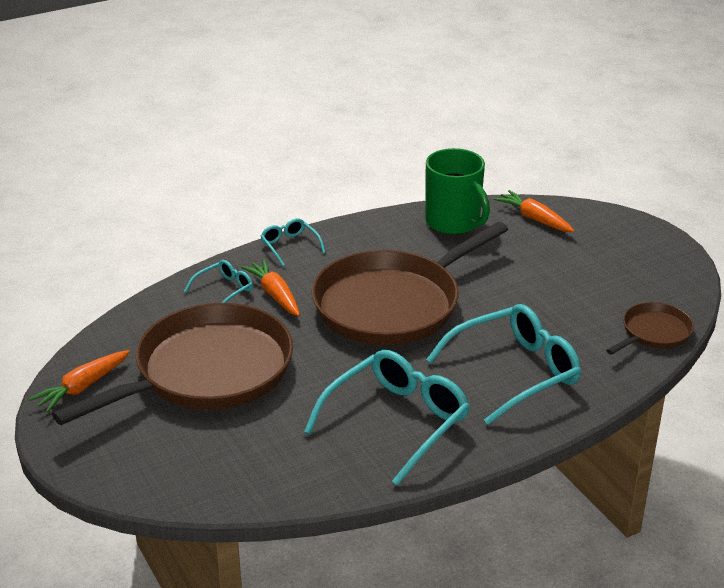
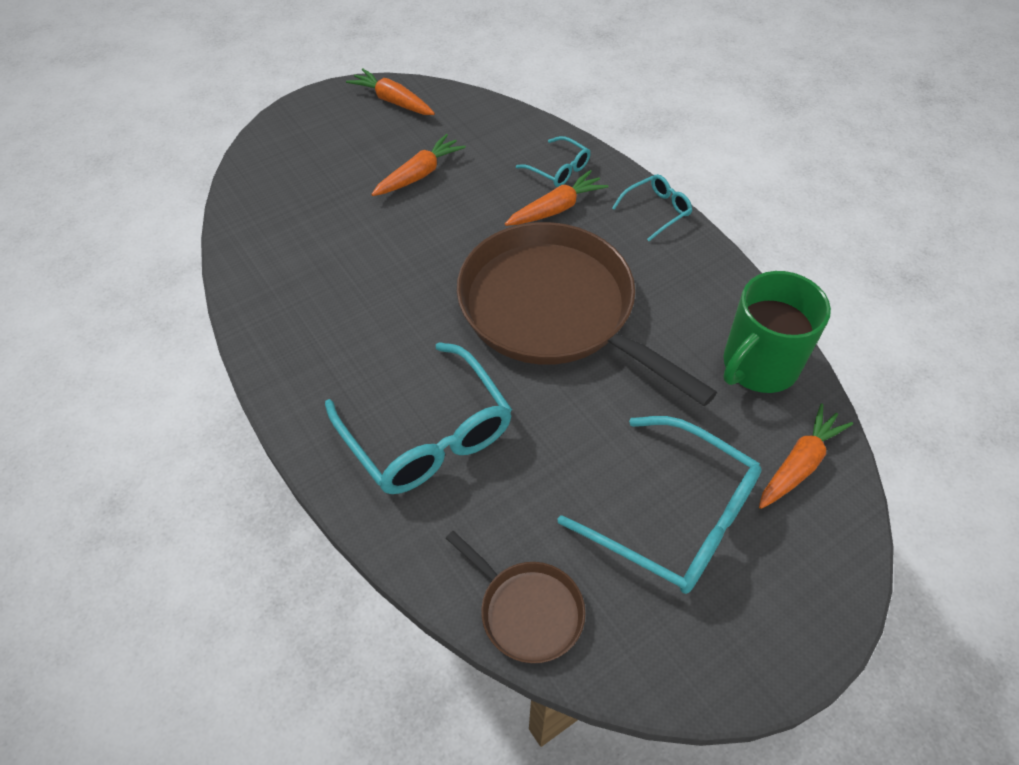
camera: 85 degrees right, 20 degrees up
brown pan [52,303,293,425] -> orange carrot [371,134,466,196]
turquoise glasses [304,350,470,486] -> turquoise glasses moved to [558,416,762,594]

